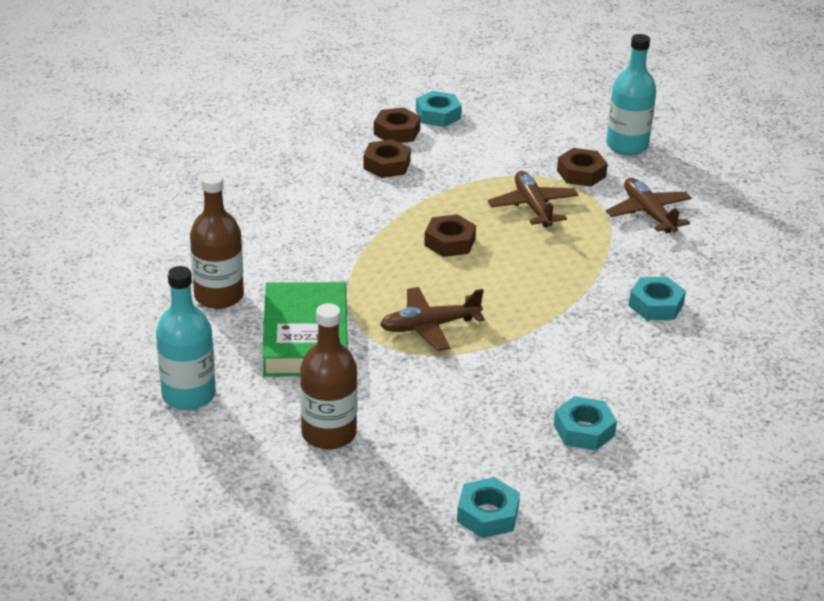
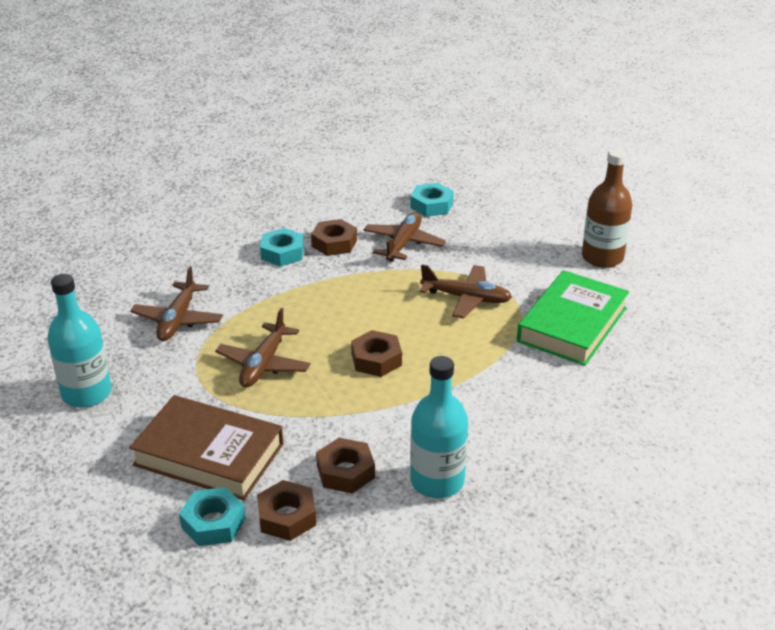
camera: 145 degrees left, 0 degrees up
turquoise bottle [156,266,216,410] -> turquoise bottle moved to [410,356,468,498]
brown bottle [190,173,244,309] -> none
turquoise nut [457,477,520,538] -> none
brown nut [557,148,608,187] -> brown nut moved to [311,219,357,256]
none -> brown book [129,395,284,500]
none -> brown plane [363,212,446,262]

